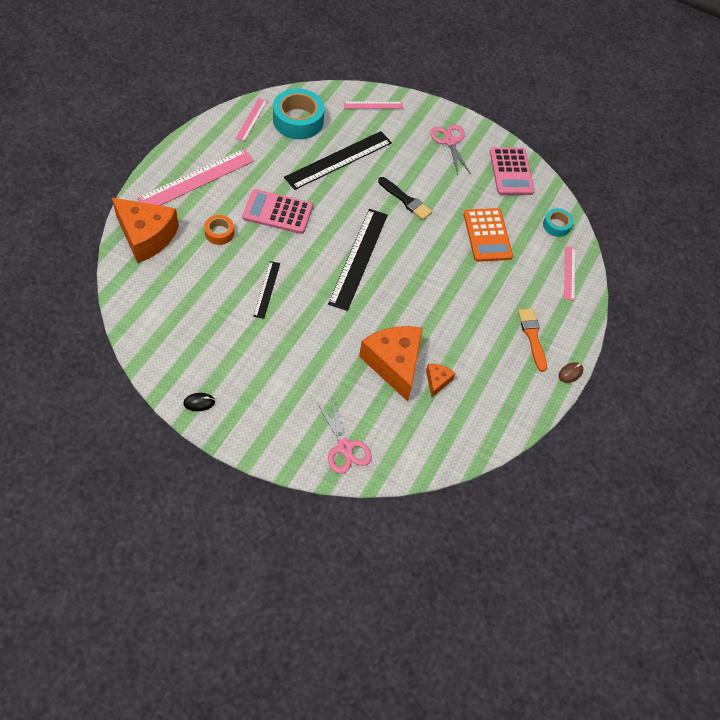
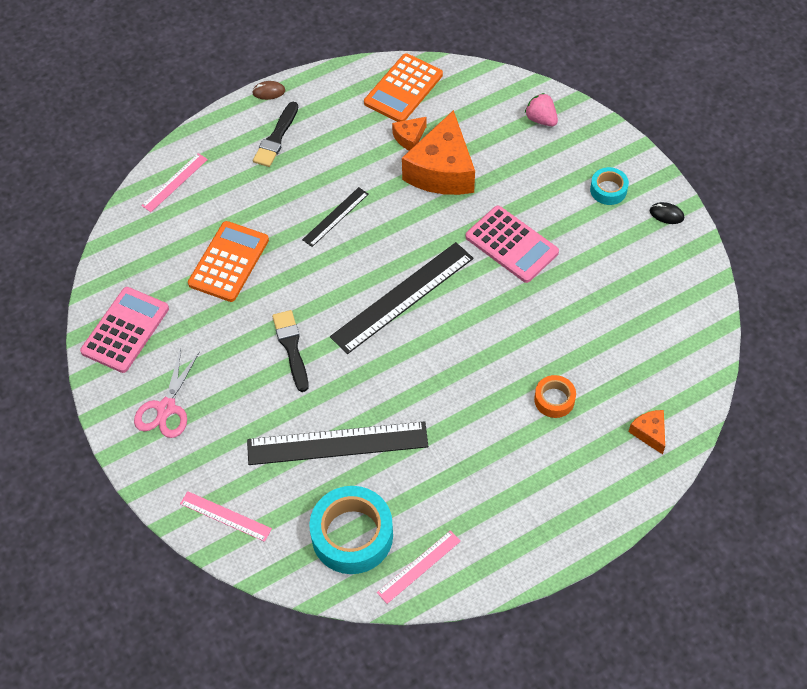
camera: 140 degrees left, 0 degrees up
orange cheese [112,198,179,263] -> orange cheese [629,410,665,454], size x0.45
pink ruler [137,149,254,206] -> none
pink calculator [242,189,313,234] -> pink calculator moved to [466,206,559,283]
black ruler [253,261,280,319] -> black ruler moved to [302,187,369,247]
pink scissors [316,398,372,474] -> pink strawberry [525,93,558,126]
orange brush [518,308,547,372] -> black brush [253,102,298,167]
turquoise tape [543,208,573,237] -> turquoise tape moved to [590,167,629,205]
none -> orange calculator [364,53,443,122]

